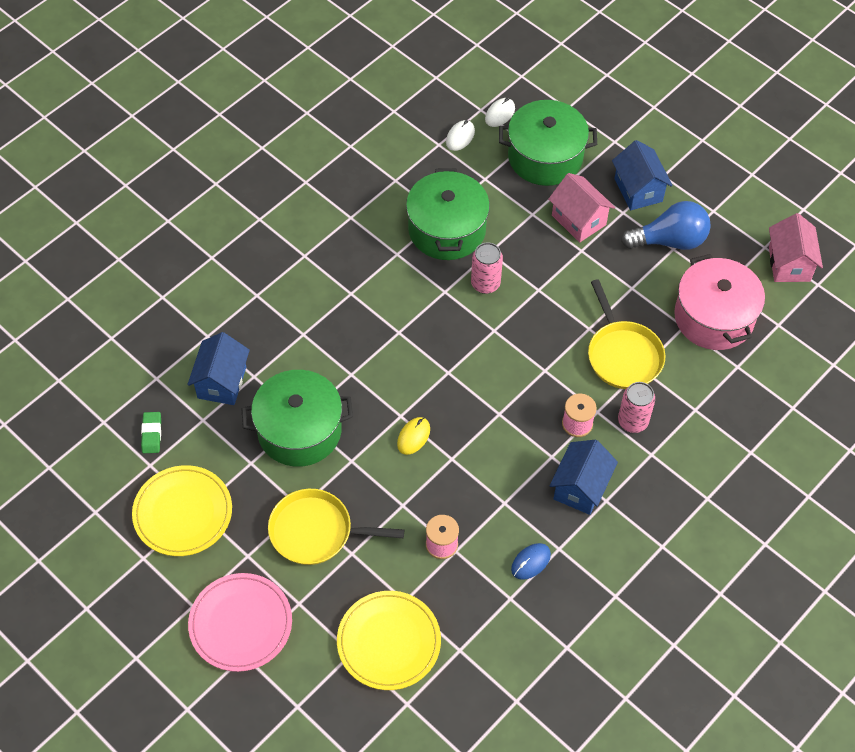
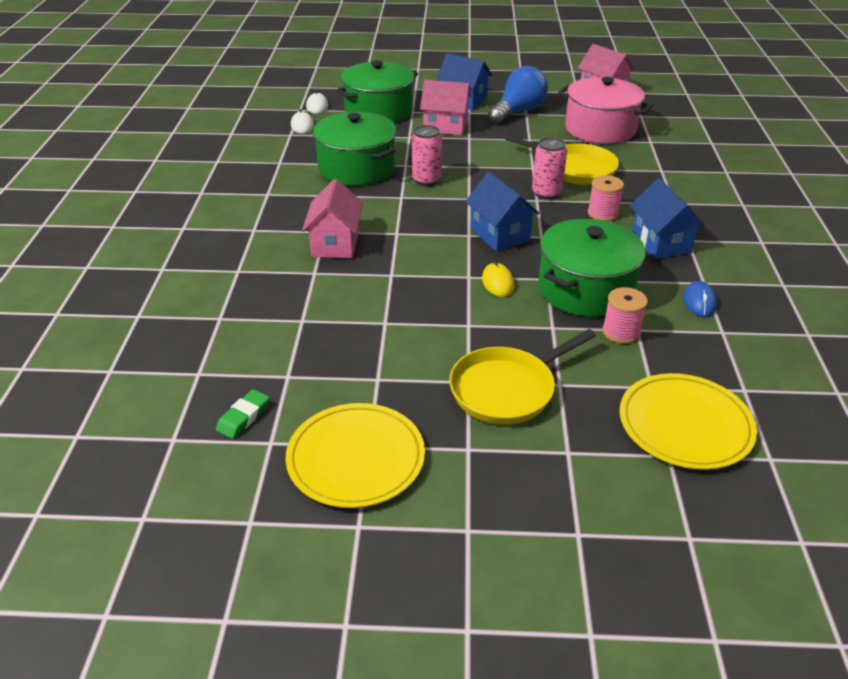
camera: 40 degrees left, 20 degrees down
green eraser [141,412,161,453] -> green eraser turned 75 degrees clockwise [216,389,270,439]
blue house [187,332,250,405] -> blue house moved to [465,172,540,252]
pink plate [188,573,292,672] -> none
green pot [241,370,353,467] -> green pot moved to [538,219,646,317]
pink can [618,382,655,433] -> pink can moved to [532,137,567,200]
none -> pink house [302,179,363,258]

